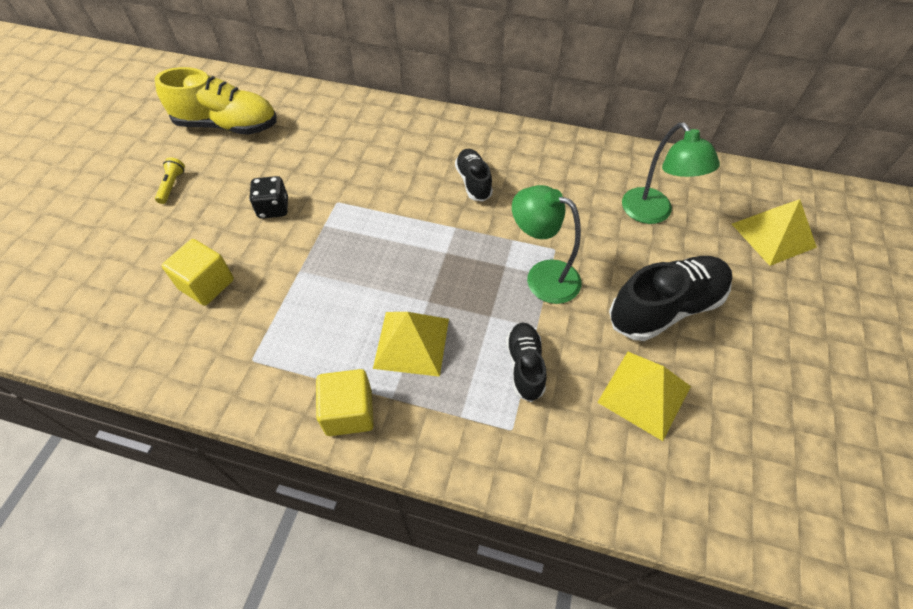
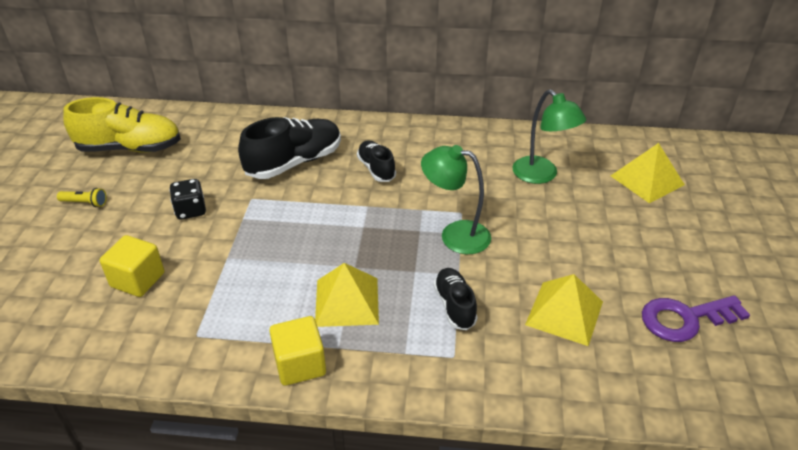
camera: 10 degrees left, 15 degrees down
yellow flashlight [155,157,185,204] -> yellow flashlight turned 105 degrees clockwise [57,188,107,207]
black shoe [609,256,732,341] -> black shoe moved to [238,117,341,179]
none -> purple key [642,295,750,342]

